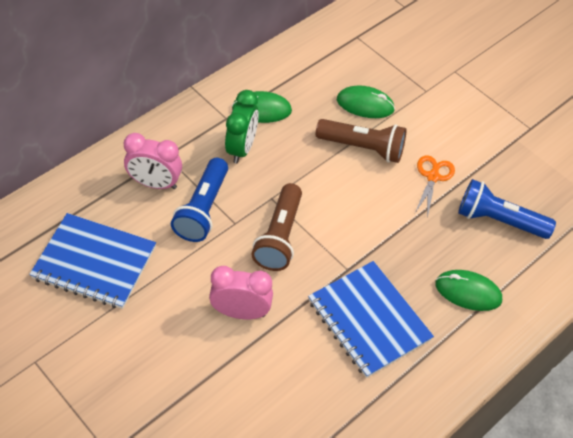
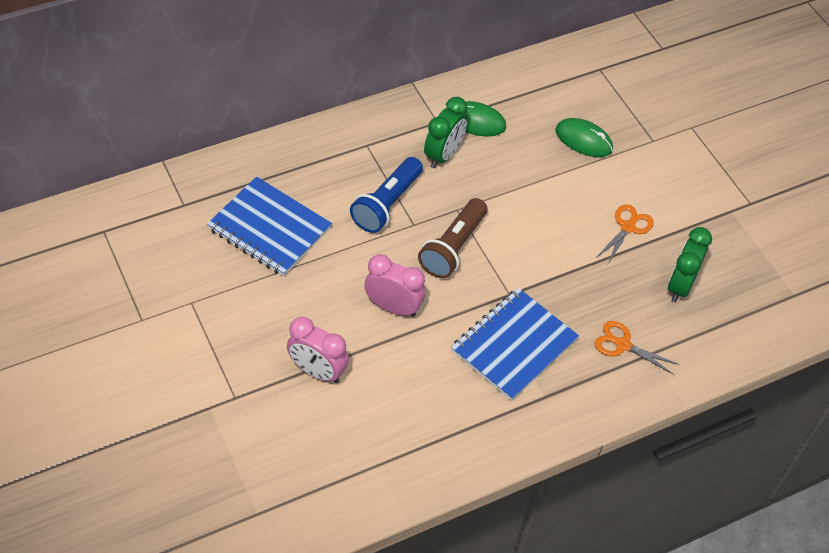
camera: 15 degrees right, 0 degrees up
pink clock [124,133,182,189] -> pink clock moved to [287,317,349,383]
blue notebook [308,261,434,378] -> blue notebook turned 60 degrees clockwise [451,288,579,401]
brown flashlight [316,119,407,163] -> none
green mouse [435,270,502,311] -> orange scissors [595,321,679,375]
blue flashlight [458,179,556,239] -> green clock [668,227,712,302]

